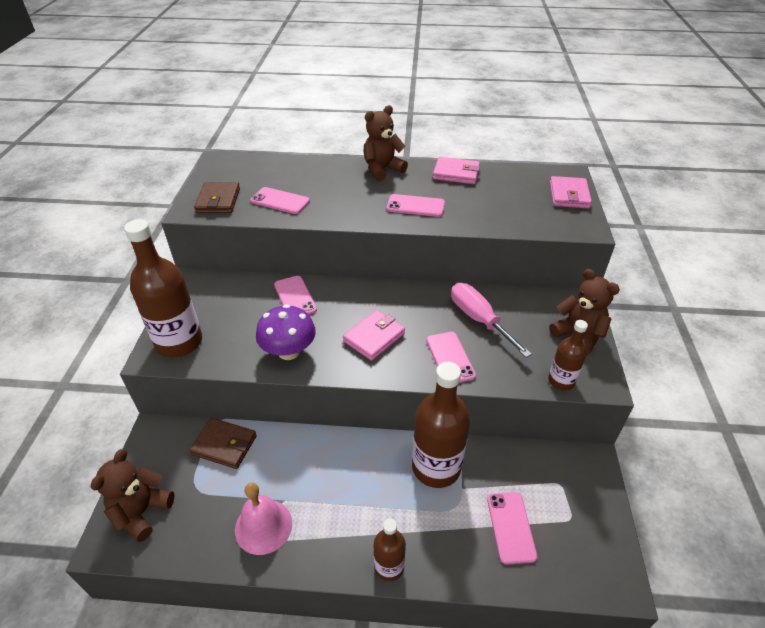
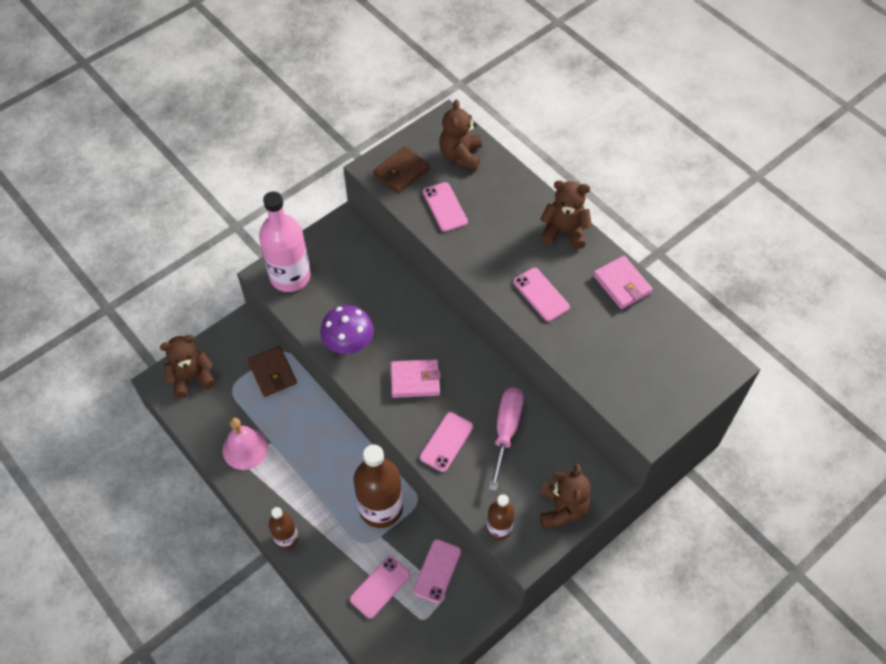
camera: 45 degrees right, 15 degrees up
brown bottle [124,219,202,358] -> pink bottle [259,191,311,292]
pink phone [274,276,317,315] -> pink phone moved to [413,539,461,604]
pink wallet [550,176,592,209] -> none
none -> brown teddy bear [439,99,482,171]

